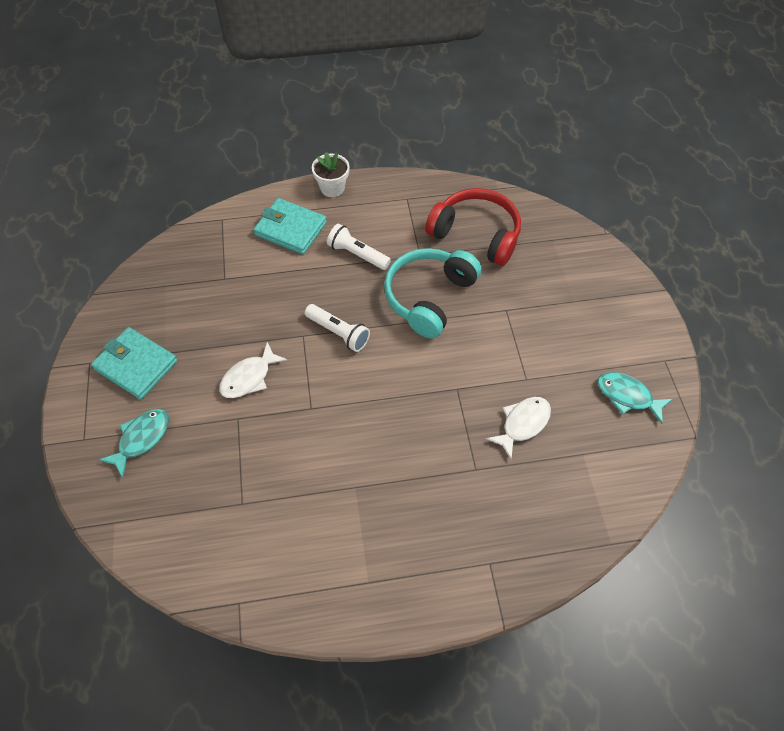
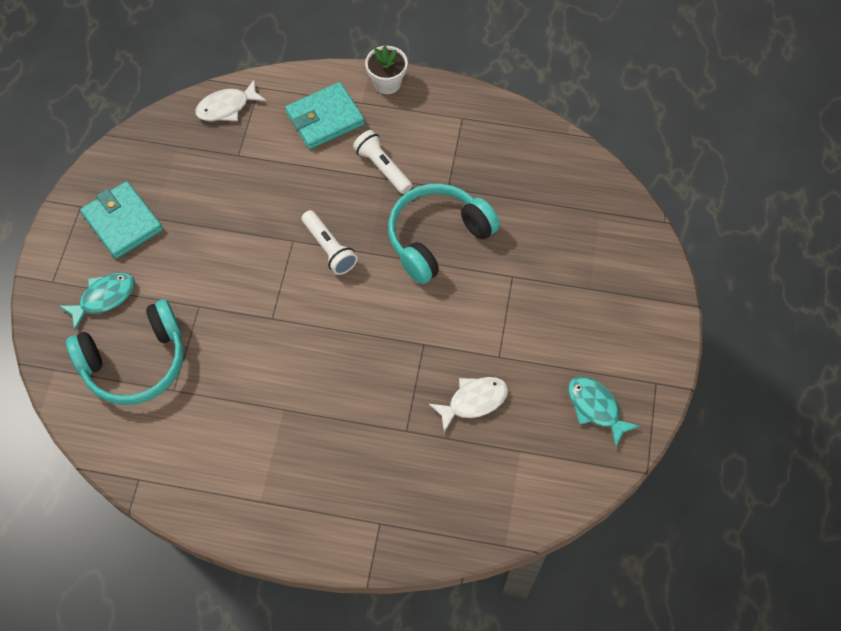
camera: 20 degrees right, 5 degrees up
white fish [219,342,287,398] -> white fish moved to [195,79,266,121]
turquoise wallet [254,198,327,254] -> turquoise wallet turned 75 degrees counterclockwise [285,82,365,149]
red headphones [425,188,521,266] -> none
none -> turquoise headphones [66,300,183,405]

